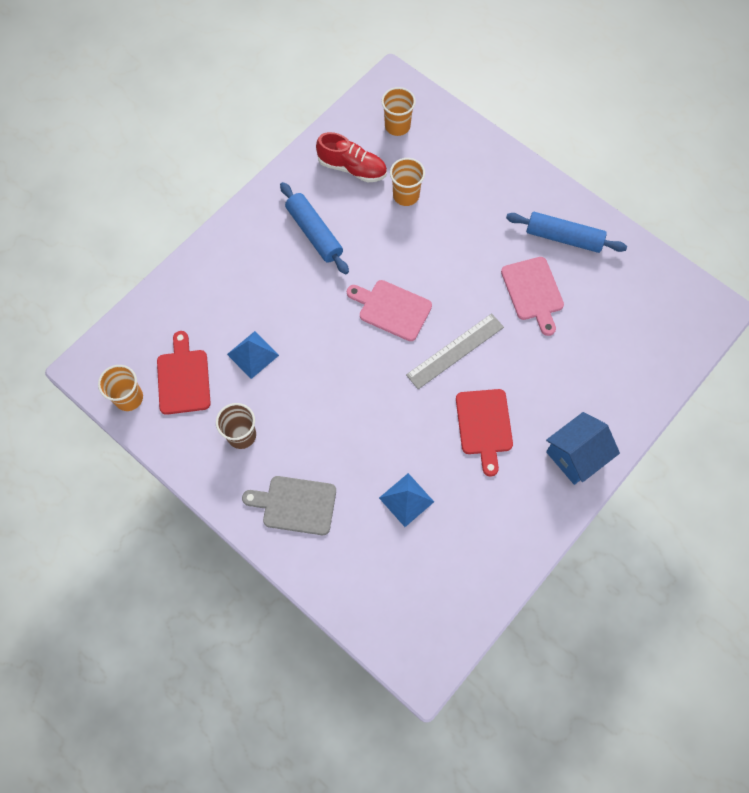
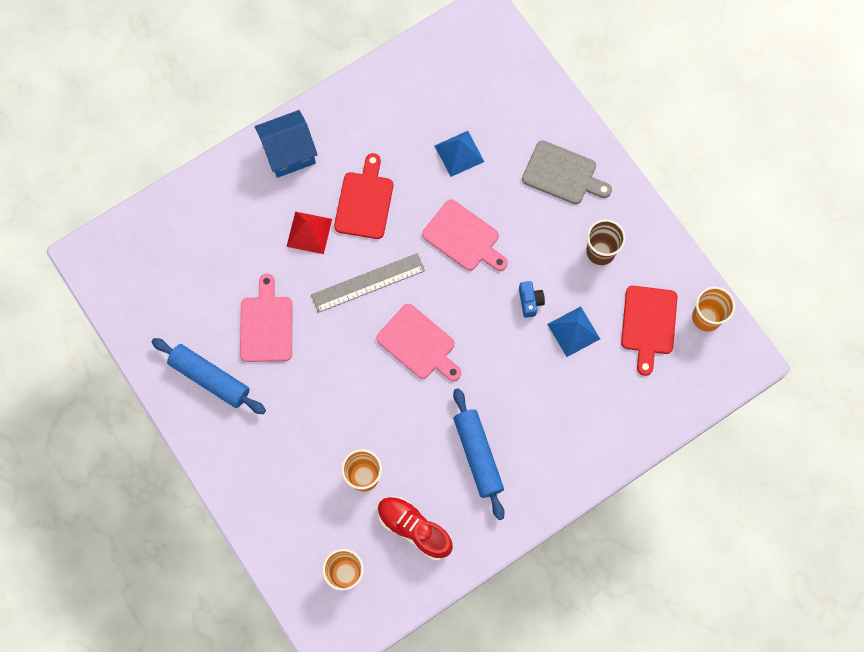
camera: 165 degrees left, 5 degrees up
none -> red pyramid [286,212,332,254]
none -> pink cutting board [422,200,508,271]
none -> blue camera [519,281,545,318]

